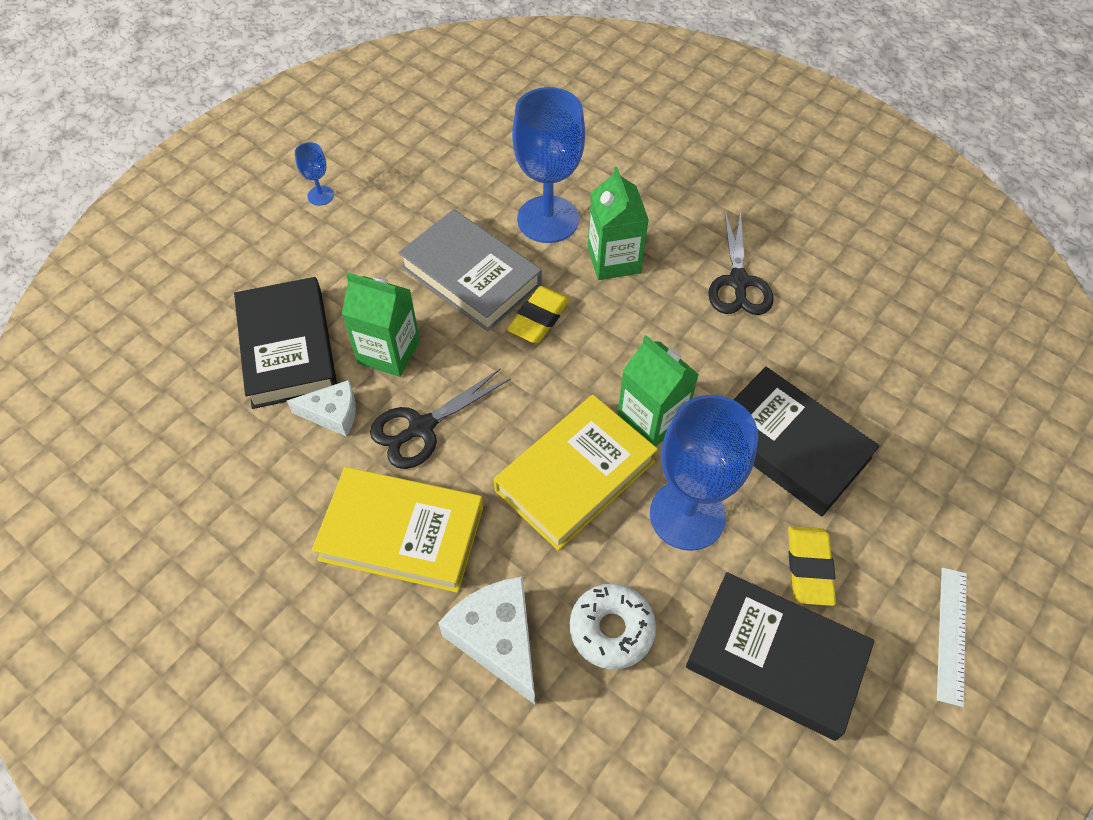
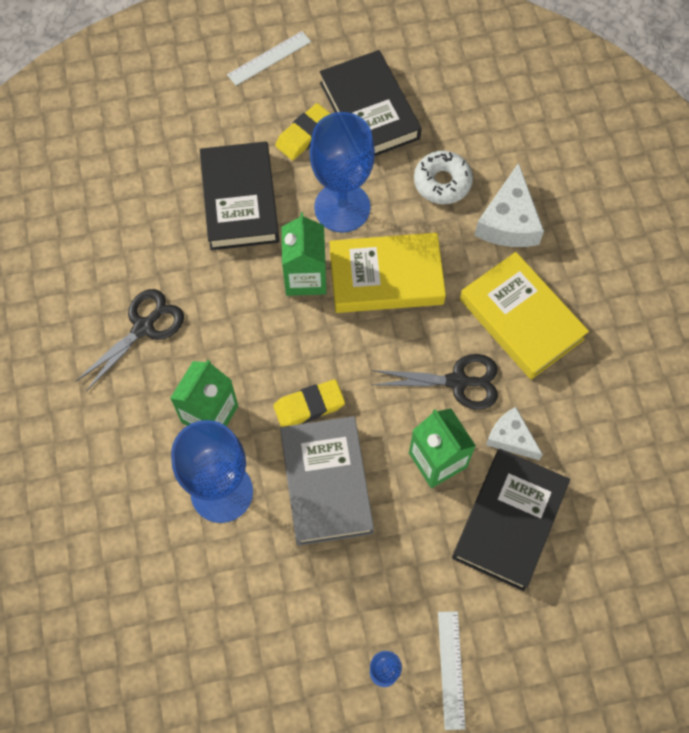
camera: 140 degrees left, 10 degrees up
none -> white ruler [438,611,466,730]

